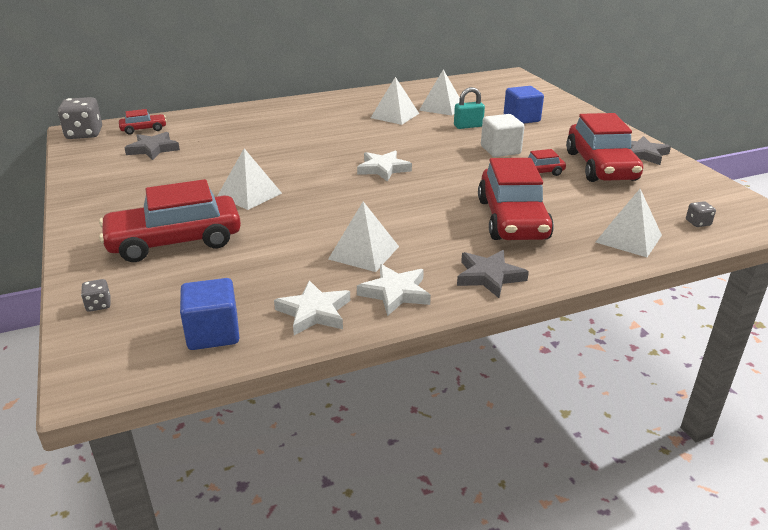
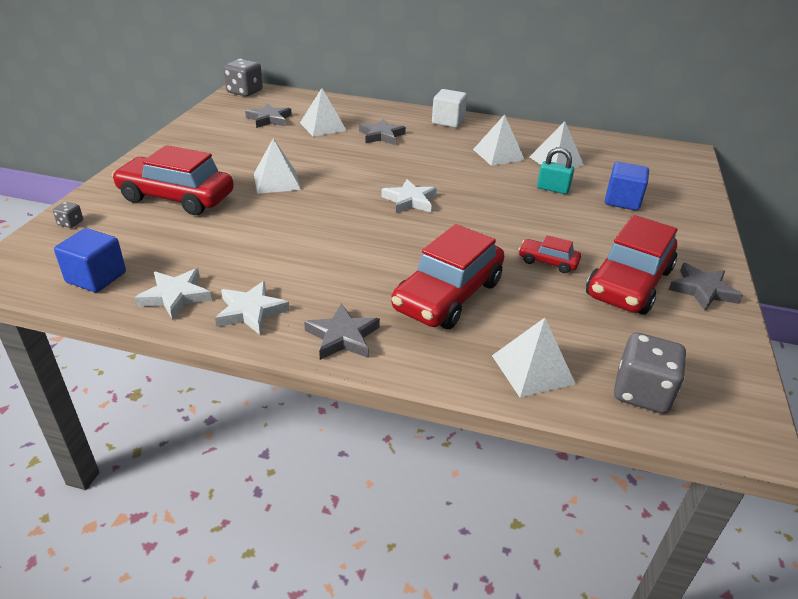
camera: 35 degrees right, 5 degrees up
red car [119,109,167,135] -> none
white pyramid [328,201,399,272] -> white pyramid moved to [300,88,347,137]
white cube [481,114,525,157] -> white cube moved to [432,89,467,128]
grey dice [686,201,716,227] -> grey dice [614,333,686,414], size x2.17
none -> grey star [359,119,406,145]

